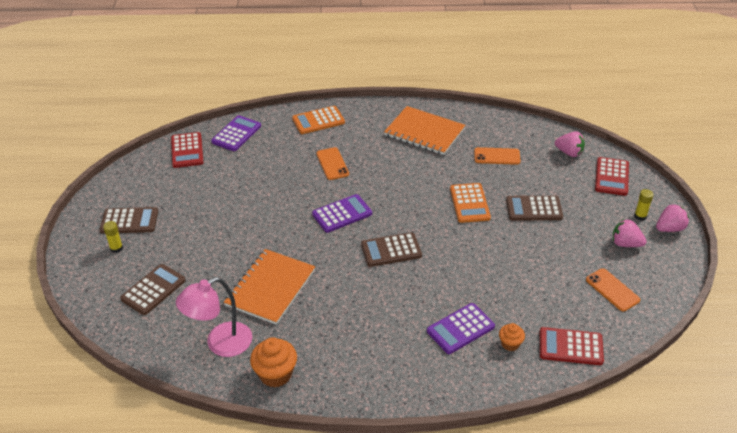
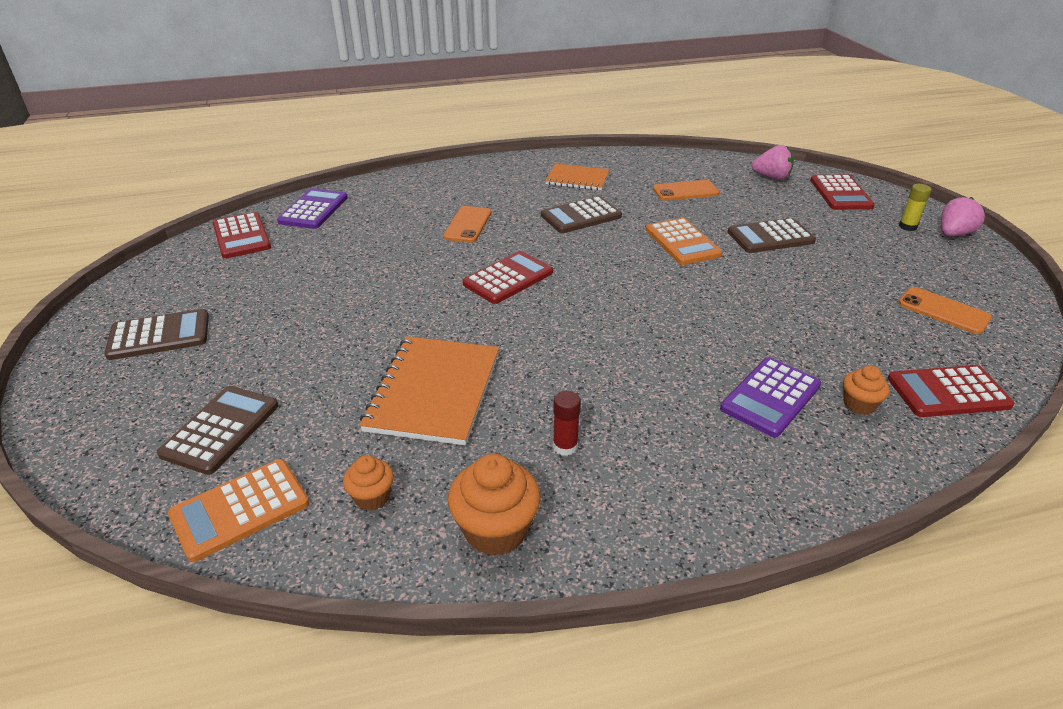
camera: 15 degrees left, 5 degrees down
yellow glue stick [103,221,123,253] -> none
pink lamp [176,277,252,357] -> orange cupcake [343,455,394,511]
orange calculator [292,106,345,134] -> orange calculator moved to [168,459,309,562]
purple calculator [312,194,372,233] -> red calculator [462,251,553,304]
orange phone [316,147,349,180] -> orange phone turned 45 degrees clockwise [443,206,491,243]
brown calculator [361,232,422,267] -> brown calculator moved to [541,196,622,233]
orange notebook [384,106,465,155] -> orange notebook [545,164,609,191], size x0.63
pink strawberry [613,219,647,247] -> none
none -> red glue stick [553,391,581,456]

